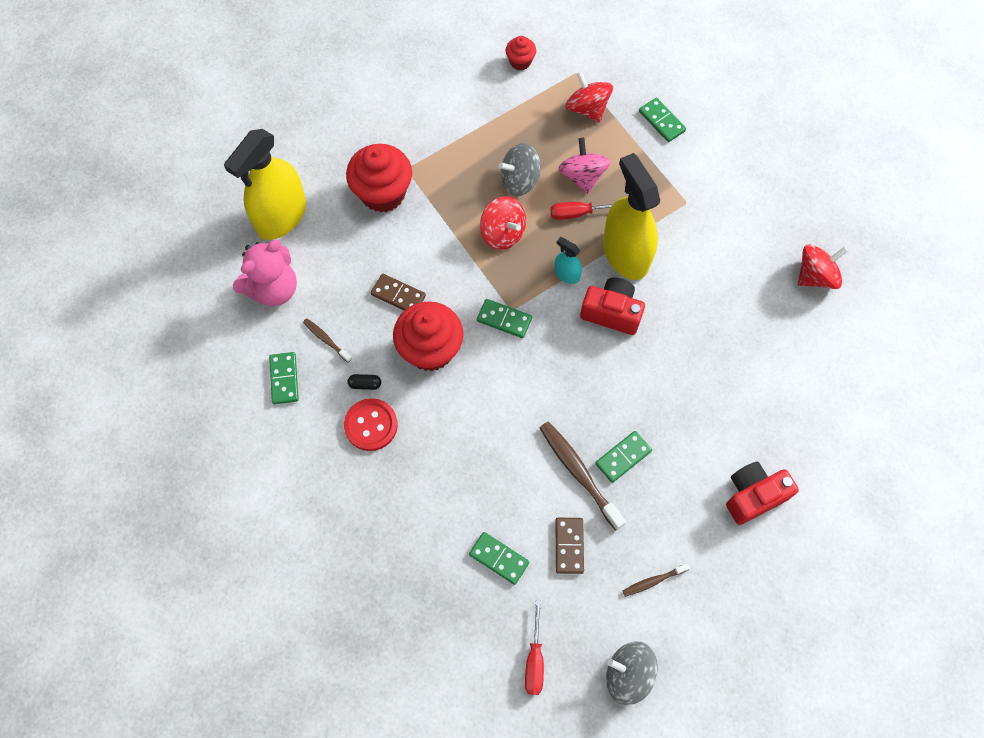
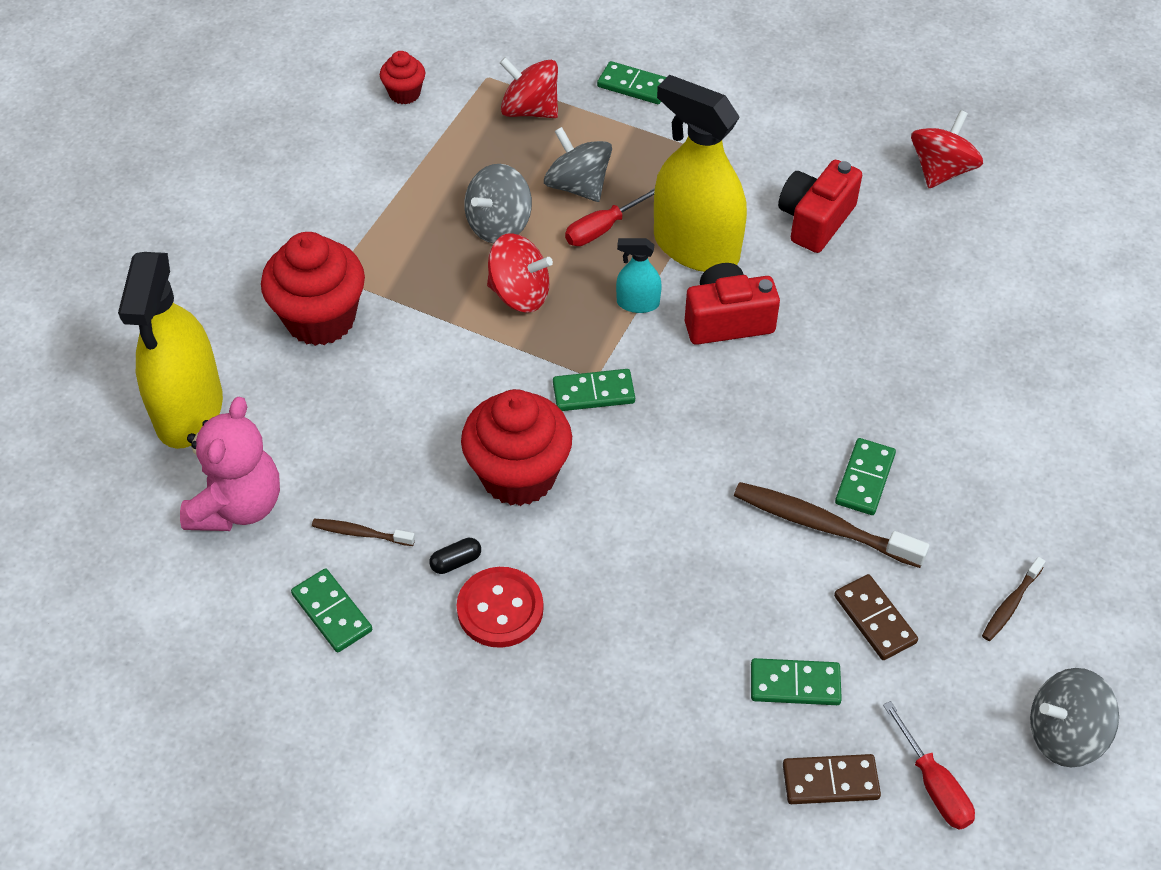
camera: 30 degrees left, 15 degrees down
brown domino [371,274,426,311] -> brown domino moved to [783,754,881,804]
pink spinning top [558,138,611,194] -> grey spinning top [544,127,612,202]
red camera [726,462,799,525] -> red camera moved to [778,160,862,253]

